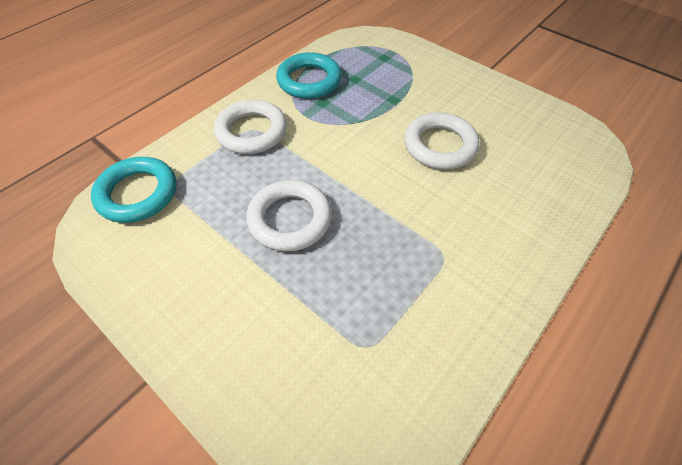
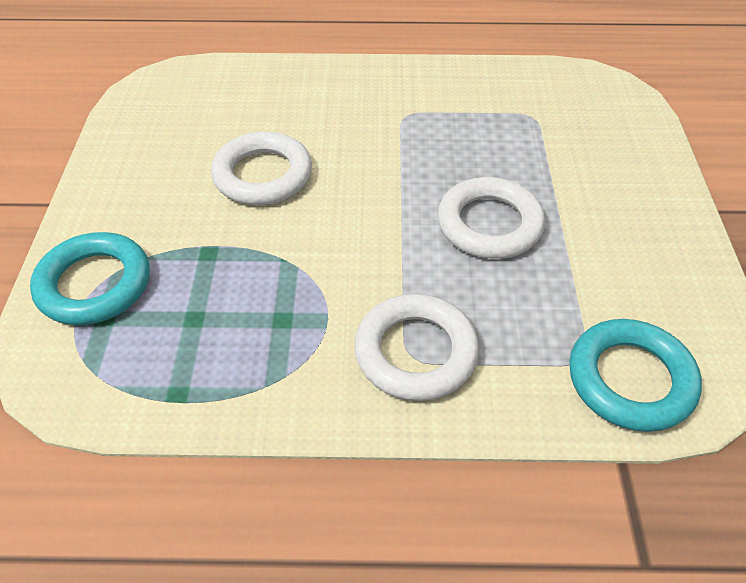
camera: 130 degrees left, 5 degrees down
turquoise ring [276,52,342,99] -> turquoise ring moved to [30,232,150,325]

